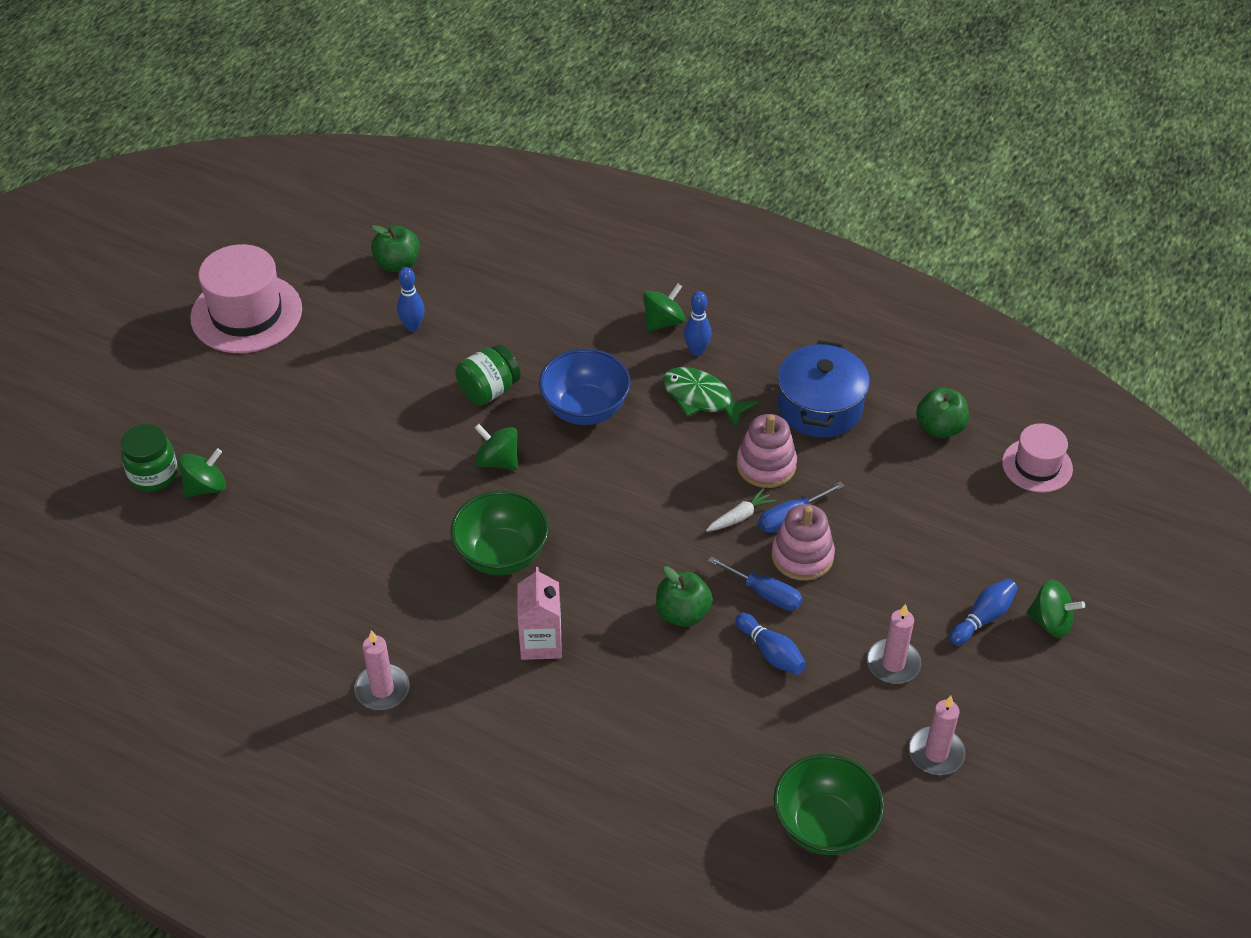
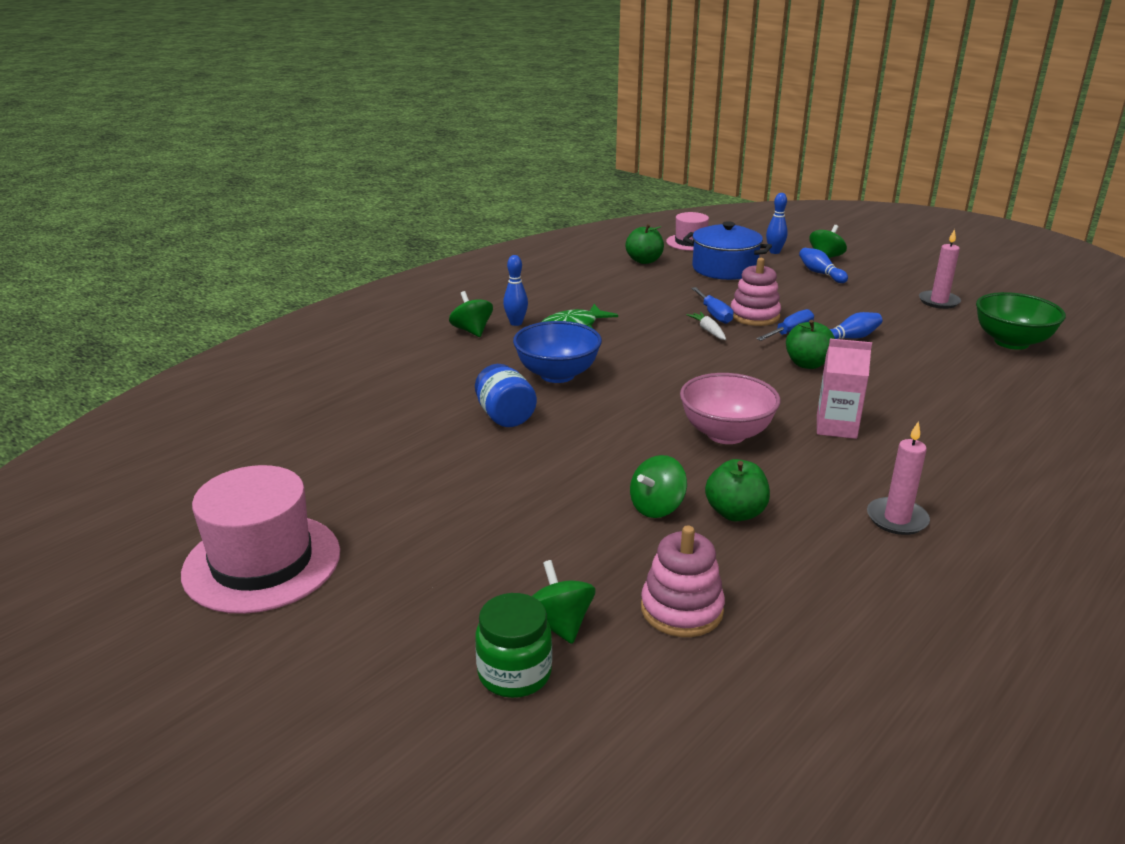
camera: 75 degrees left, 20 degrees down
green apple [371,225,420,272] -> green apple moved to [705,459,770,521]
blue bowling pin [397,267,425,331] -> blue bowling pin moved to [766,193,788,254]
green bowl [451,490,549,575] -> pink bowl [680,373,781,444]
green jar [455,344,521,405] -> blue jar [475,364,537,427]
green spinning top [474,424,518,470] -> green spinning top moved to [630,455,687,518]
pink stacking toy [737,414,797,488] -> pink stacking toy moved to [641,525,725,637]
blue pot [778,340,870,438] -> blue pot moved to [683,221,772,280]
pink candle [867,604,921,684] -> none

